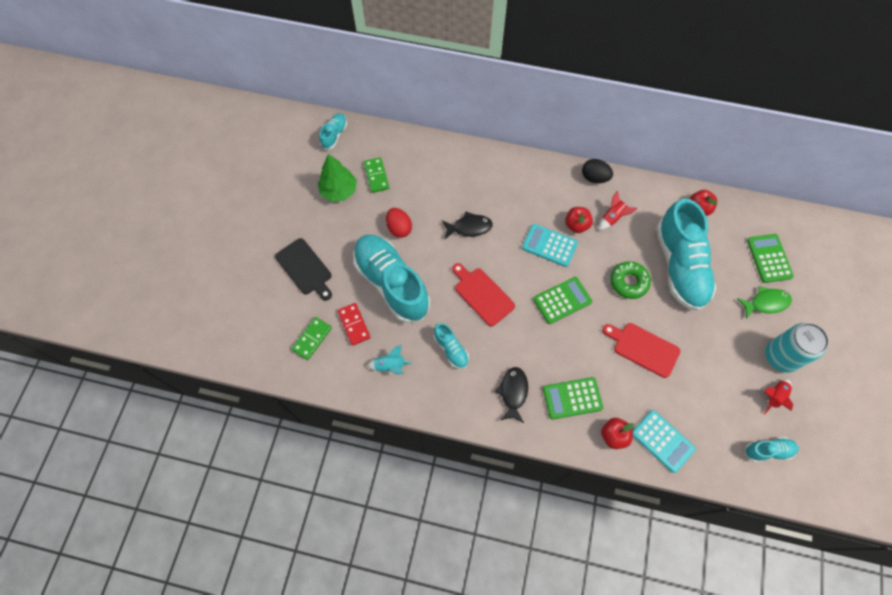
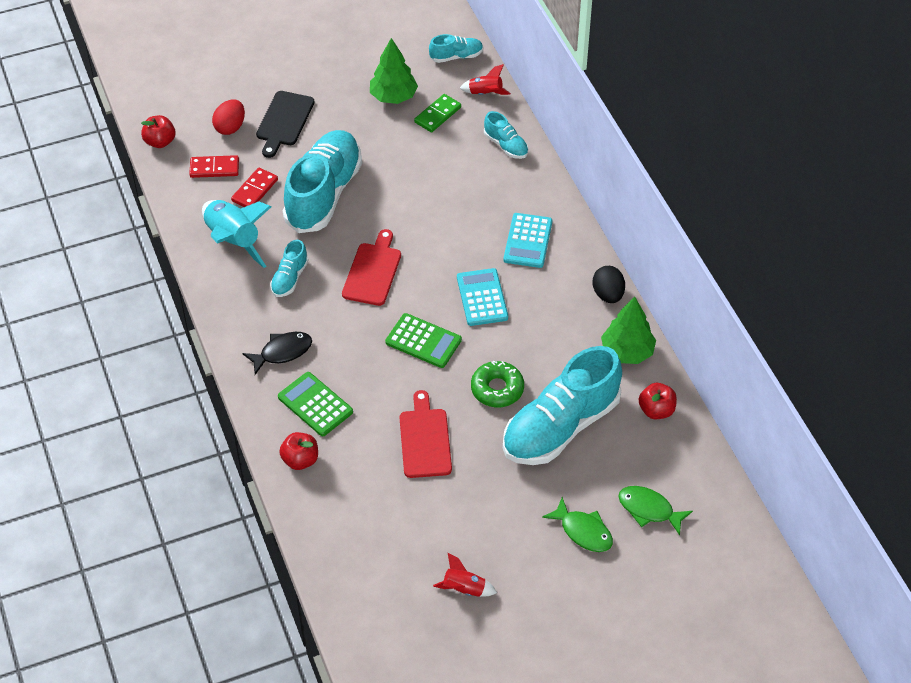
camera: 55 degrees right, 15 degrees down
green domino [291,317,332,360] -> red domino [189,155,239,178]
turquoise rocket [367,345,412,374] -> turquoise rocket [202,200,271,268], size x1.91
red egg [386,208,412,238] -> red egg moved to [212,99,245,135]
black fish [442,211,493,239] -> none
red apple [565,207,593,233] -> red apple moved to [141,115,175,148]
red rocket [599,191,637,230] -> red rocket moved to [460,64,511,95]
turquoise calculator [633,410,696,473] -> turquoise calculator moved to [503,213,552,268]
turquoise shoe [745,437,799,462] -> turquoise shoe moved to [484,111,528,159]
green calculator [747,234,794,283] -> green fish [618,486,693,535]
turquoise can [765,323,829,373] -> none
none -> green tree [601,296,656,364]

